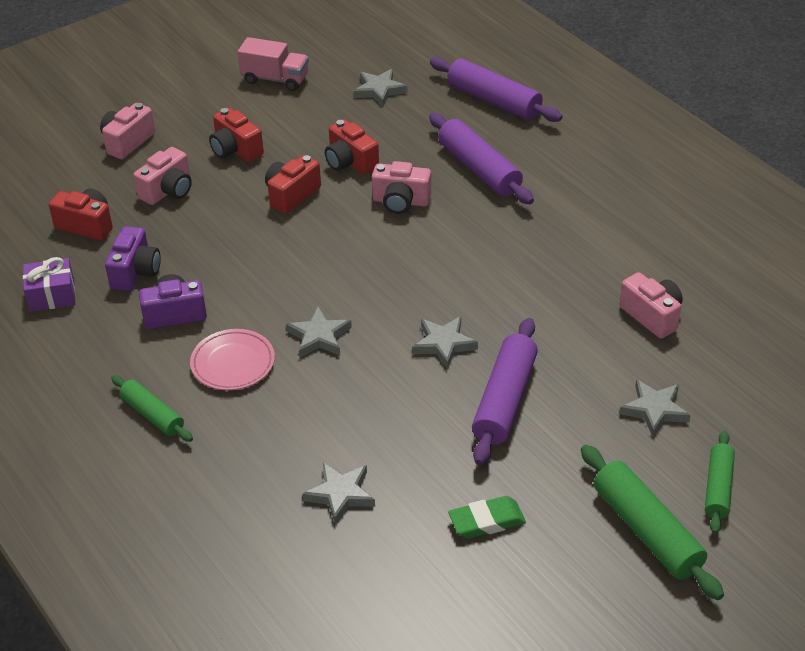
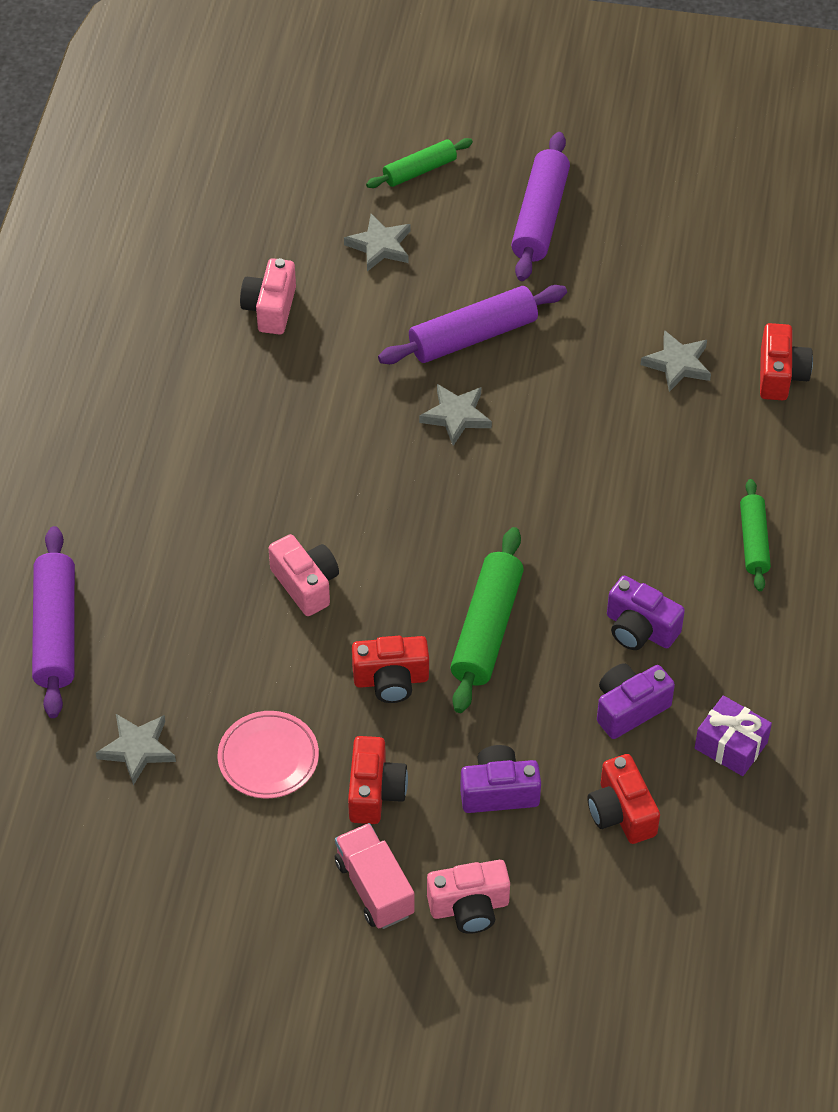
camera: 135 degrees left, 10 degrees up
pink camera [133,147,192,205] -> purple camera [460,745,541,813]
pink plate [190,329,275,390] -> pink plate moved to [218,711,319,799]
pink truck [238,37,309,91] -> pink truck moved to [335,823,414,929]
grey star [286,306,352,357] -> none
red camera [325,119,379,175] -> red camera moved to [760,323,813,400]
purple rolling pin [429,113,534,204] -> purple rolling pin moved to [511,132,570,281]
green eraser [448,496,526,539] -> none
green rolling pin [581,445,724,600] -> green rolling pin moved to [450,527,524,713]

